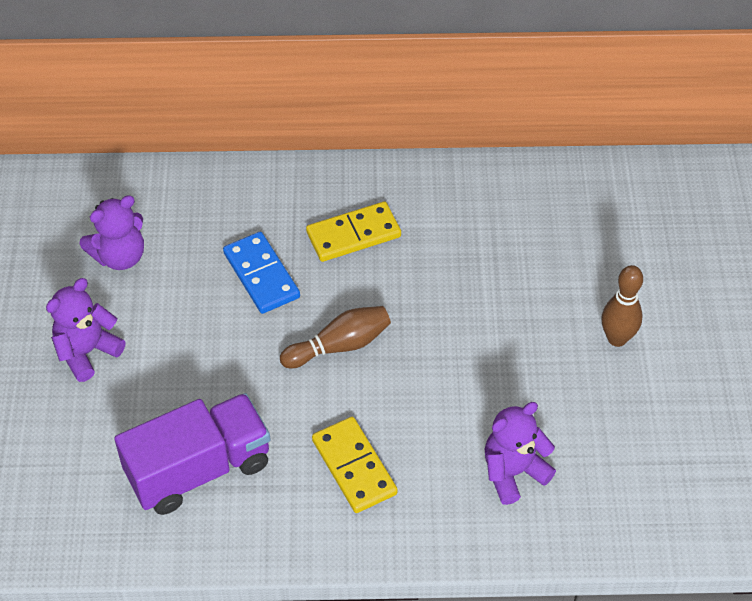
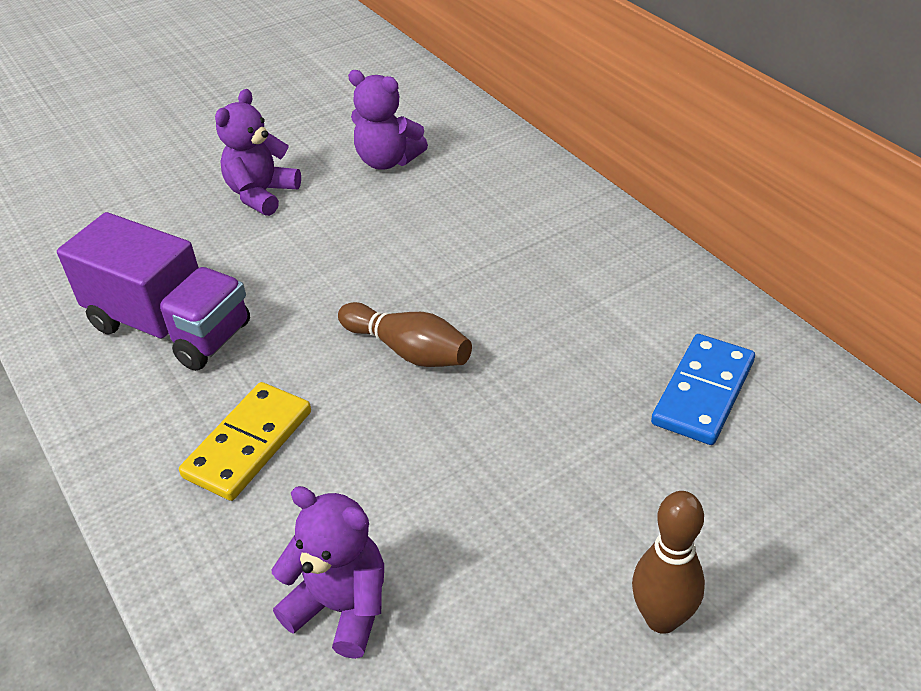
camera: 60 degrees right, 10 degrees down
purple teddy bear [46,278,126,382] -> purple teddy bear turned 75 degrees counterclockwise [215,89,301,216]
blue domino [223,232,300,314] -> blue domino moved to [651,334,755,445]
yellow domino [306,201,401,262] -> none

